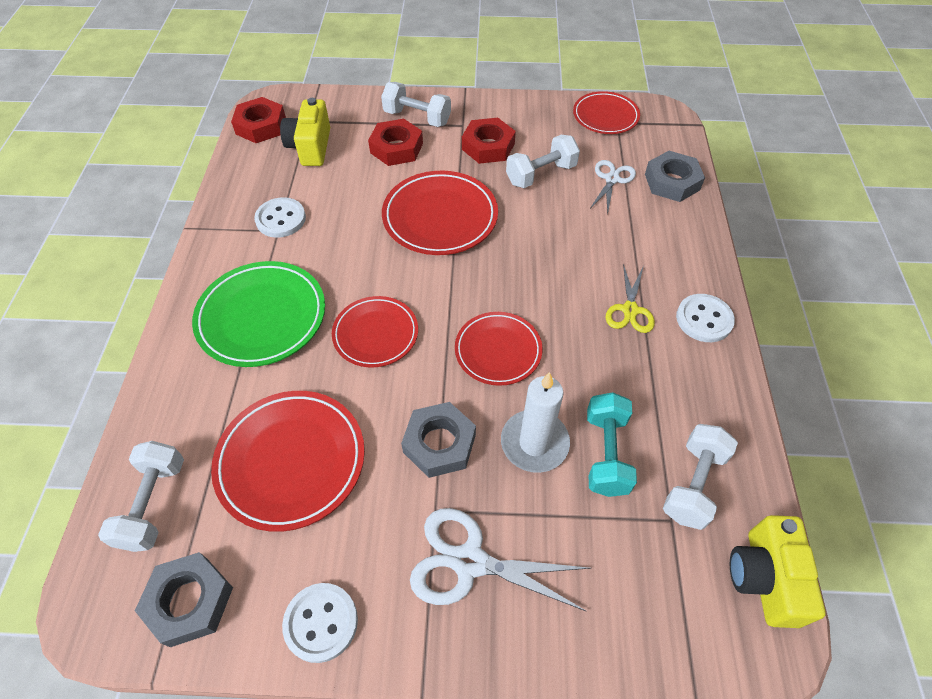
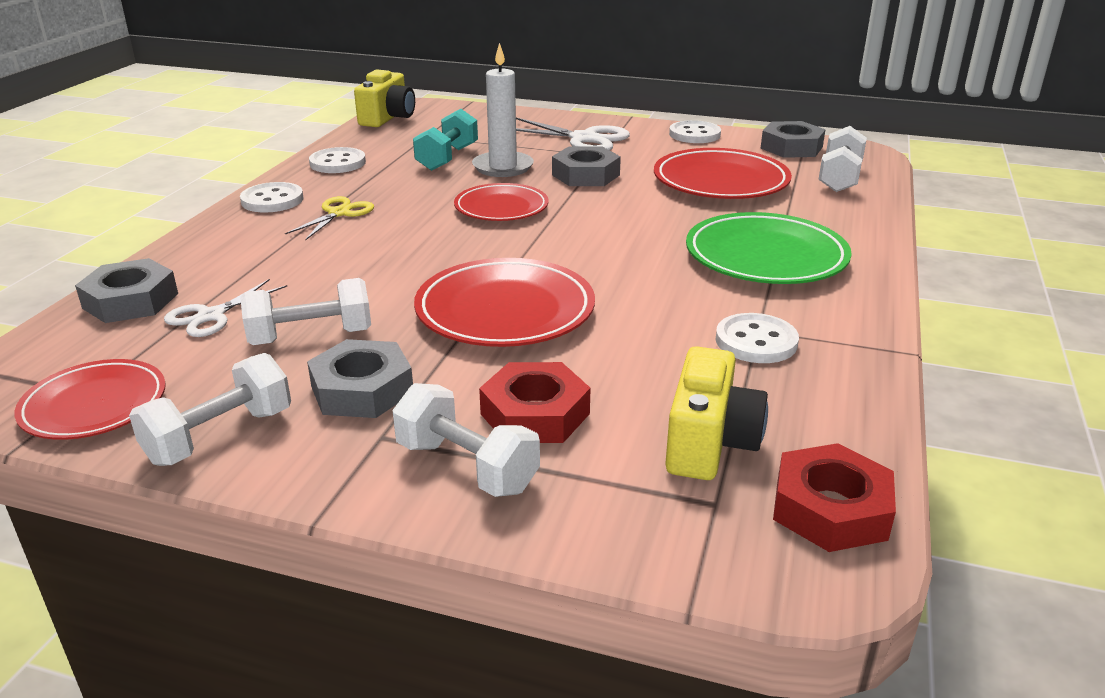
camera: 165 degrees left, 25 degrees down
red plate [332,296,418,367] -> none
red nut [462,118,516,164] -> grey nut [307,339,413,418]
white dumbbell [663,424,738,530] -> white dumbbell moved to [129,353,291,466]
none -> white button [309,147,366,173]

